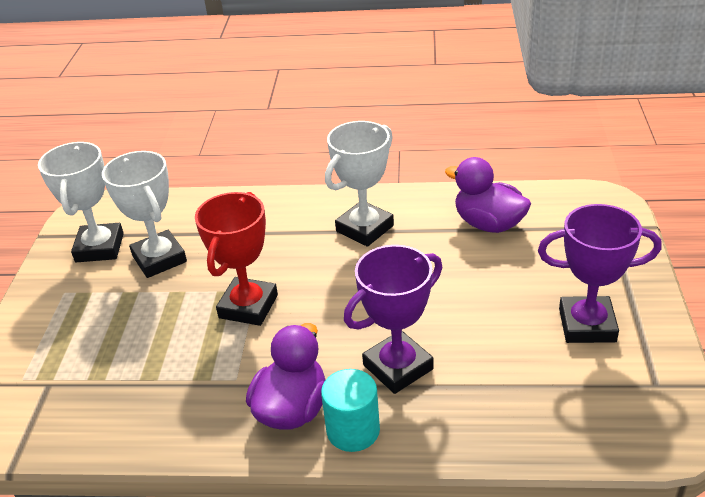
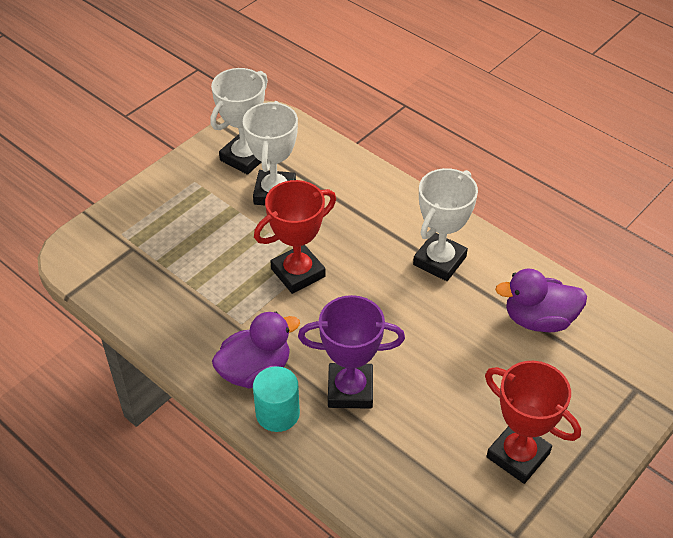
camera: 35 degrees right, 10 degrees up
white trophy [325,121,394,247] -> white trophy turned 45 degrees counterclockwise [413,168,478,281]
purple duck [445,157,531,233] -> purple duck turned 75 degrees counterclockwise [495,268,587,332]
purple trophy [538,204,662,343] -> red trophy [485,361,581,484]

